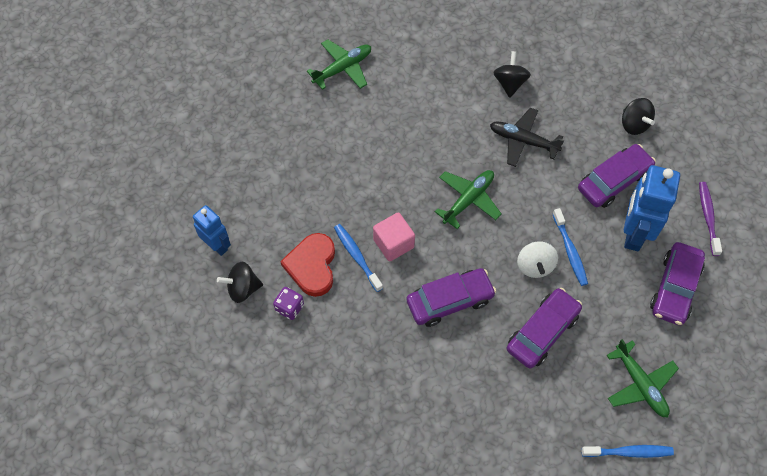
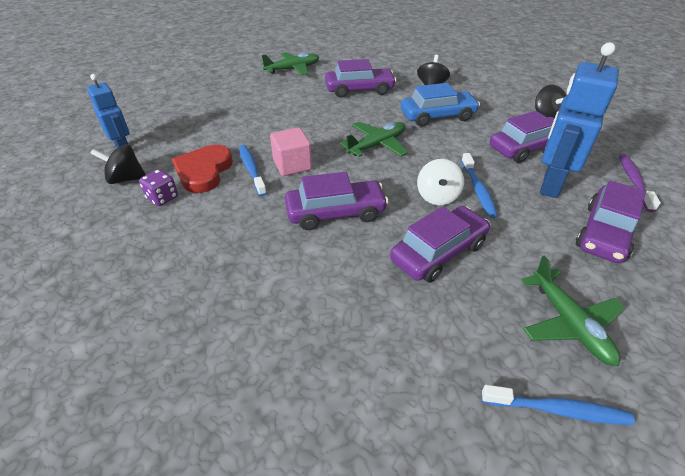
camera: 10 degrees right, 20 degrees down
black plane [490,108,564,167] -> blue car [401,83,480,127]
none -> purple car [325,59,396,98]

